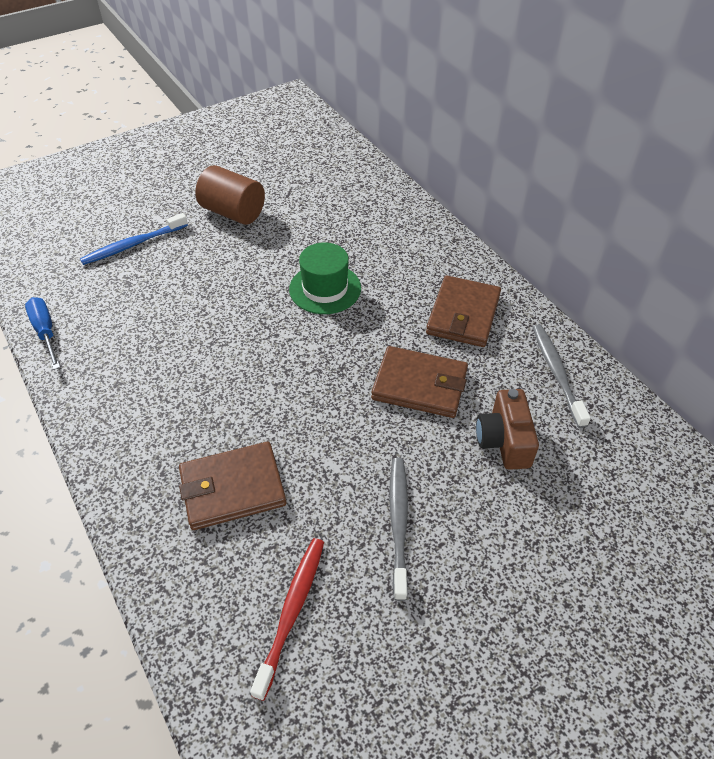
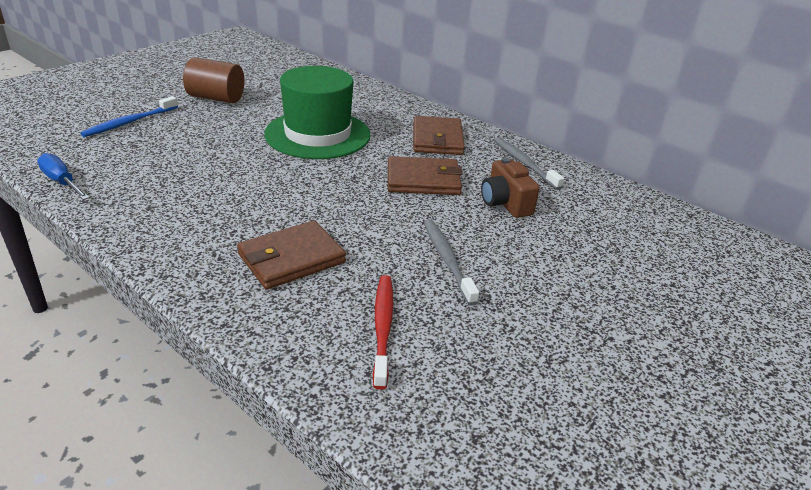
camera: 20 degrees left, 15 degrees down
green hat [289,243,361,314] -> green hat [264,66,371,159], size x1.69

